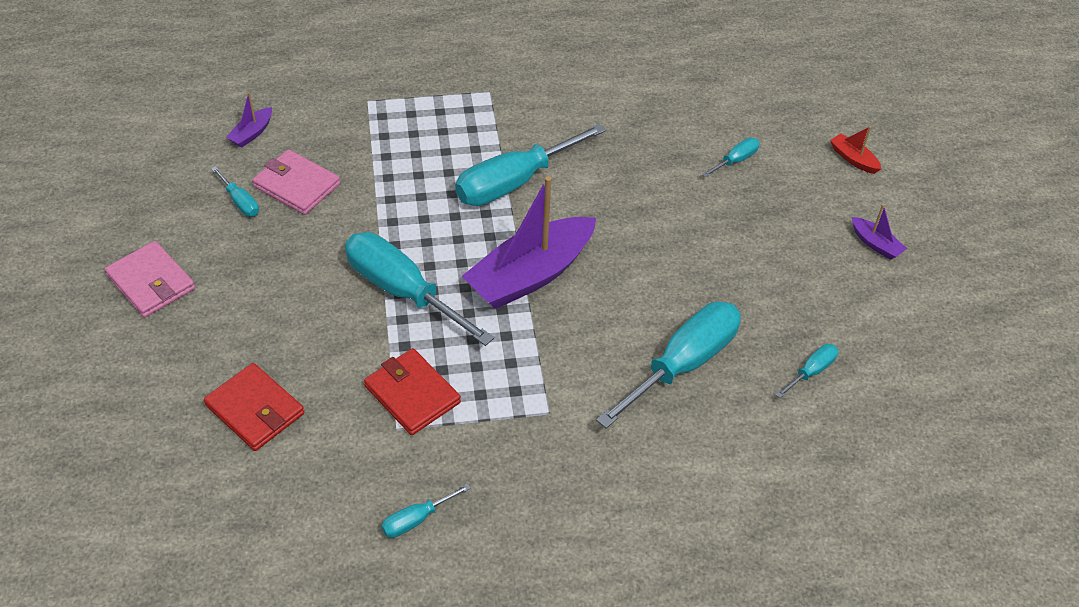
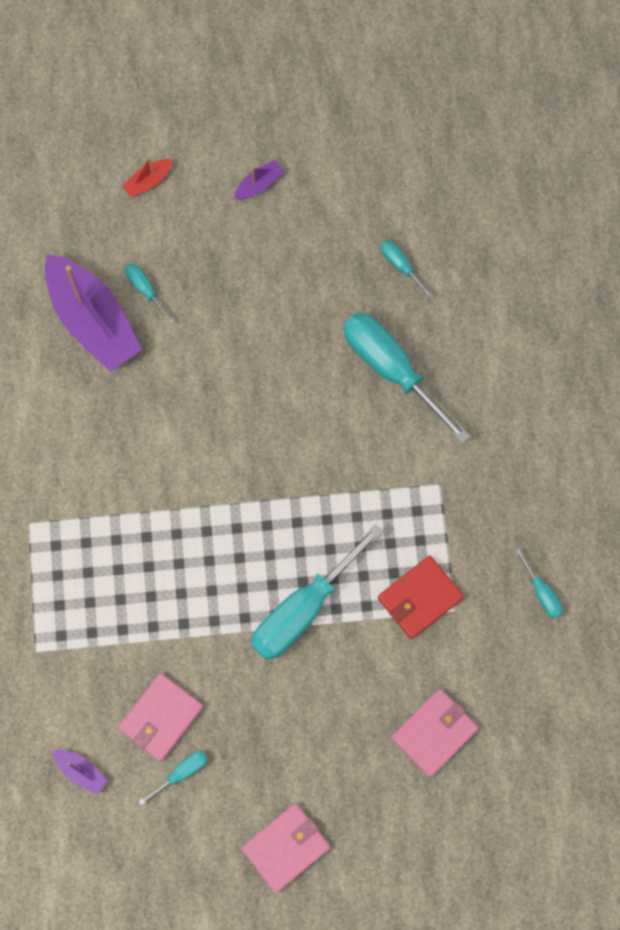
camera: 85 degrees left, 25 degrees up
red wallet [204,363,304,451] -> pink wallet [391,689,479,777]
turquoise screwdriver [455,123,606,206] -> none
purple boat [462,176,596,309] -> purple boat moved to [45,254,142,372]

